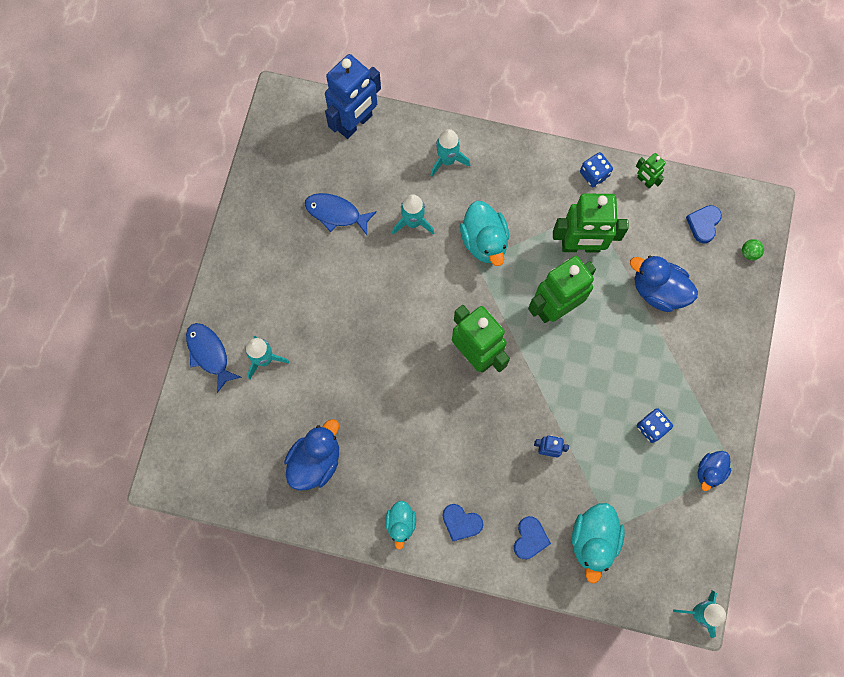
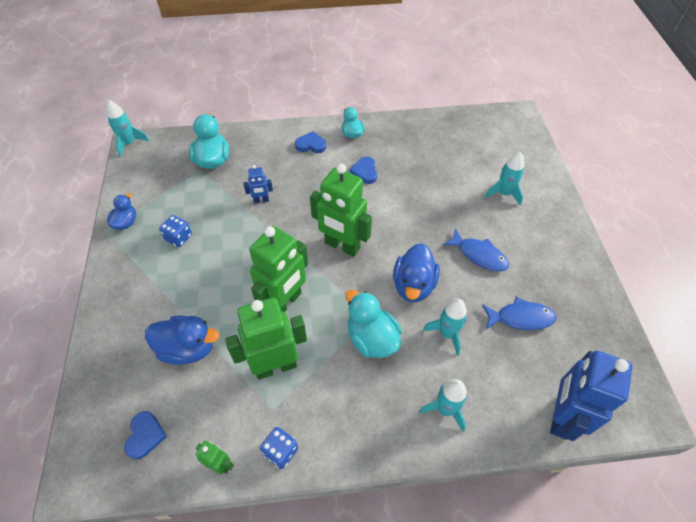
camera: 160 degrees right, 20 degrees down
blue fish [186,323,242,393] -> blue fish moved to [443,228,509,272]
blue duck [284,419,339,491] -> blue duck moved to [393,243,440,302]
blue heart [514,516,551,559] -> blue heart moved to [350,157,377,184]
green ball [742,239,764,260] -> none

